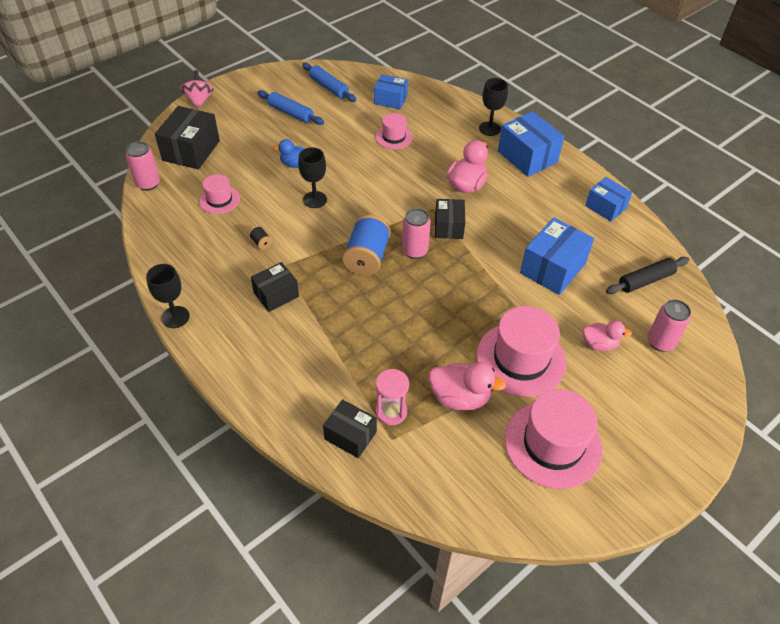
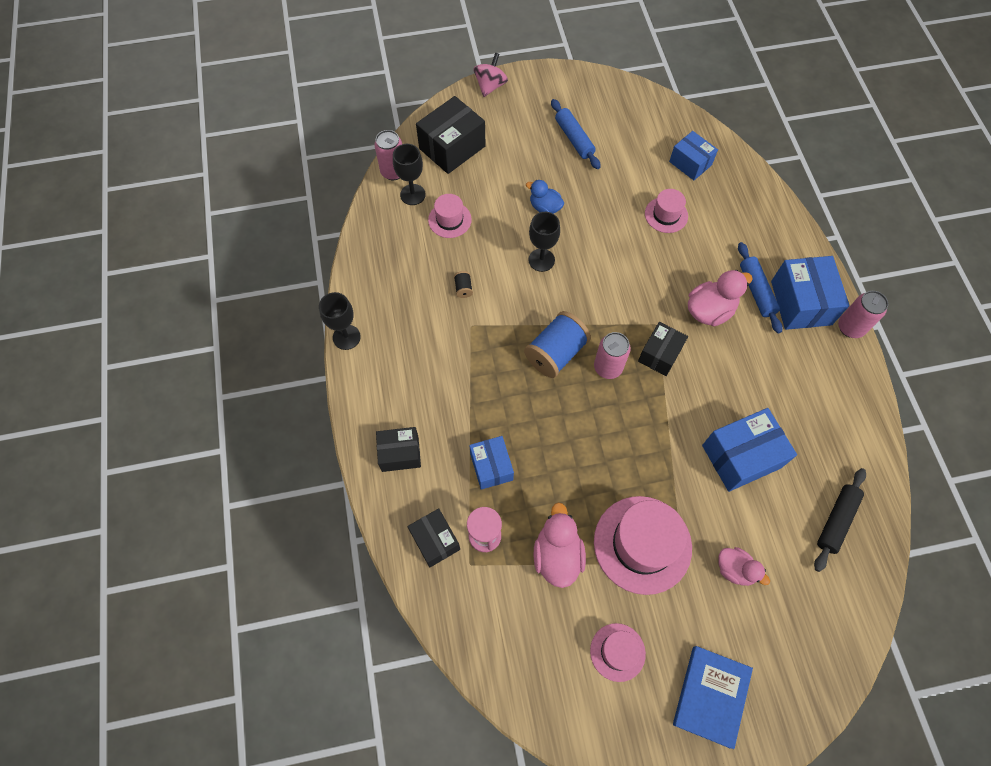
camera: 30 degrees right, 15 degrees up
black box [251,262,299,312] -> black box moved to [376,427,421,472]
blue rolling pin [302,63,356,102] -> blue rolling pin moved to [738,242,783,333]
pink duck [429,362,506,410] -> pink duck turned 135 degrees counterclockwise [534,502,586,588]
black goblet [479,78,508,136] -> black goblet moved to [393,144,426,205]
pink hat [505,389,603,489] -> pink hat [590,623,646,682], size x0.53
blue box [585,177,632,222] -> blue box moved to [469,436,514,490]
black rolling pin [606,257,689,294] -> black rolling pin turned 60 degrees counterclockwise [814,468,866,572]
pink can [648,300,691,352] -> pink can moved to [838,291,888,338]
none -> blue book [673,646,753,749]

